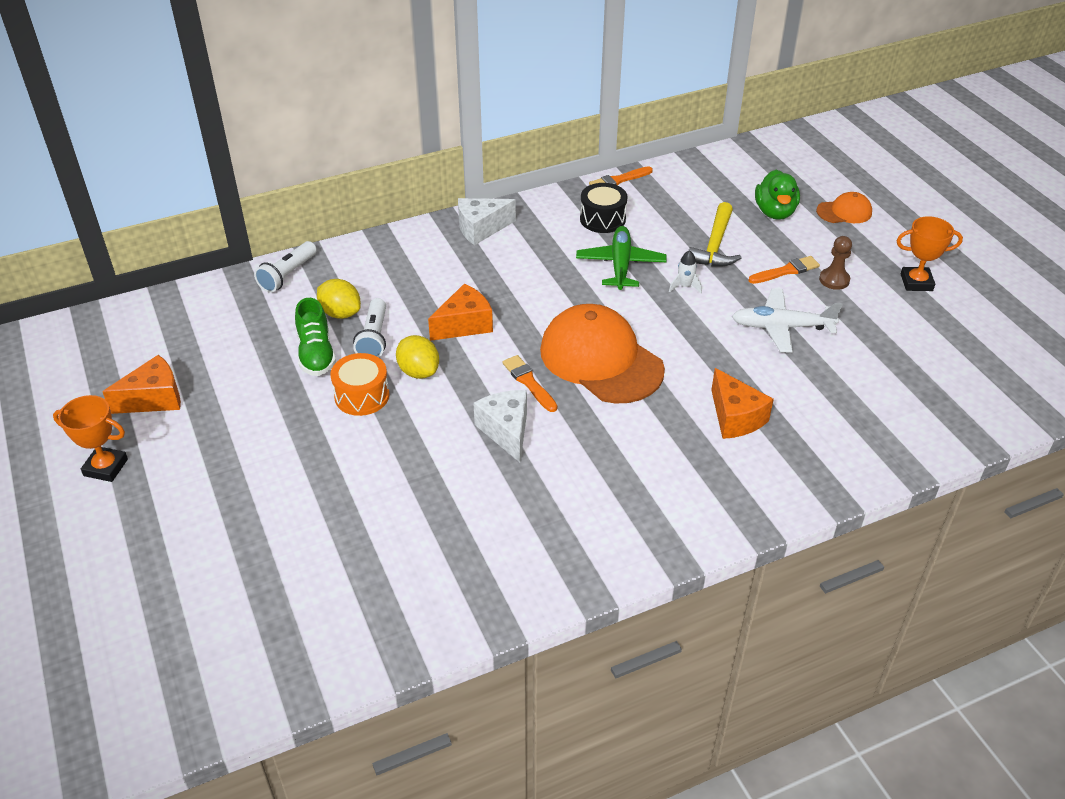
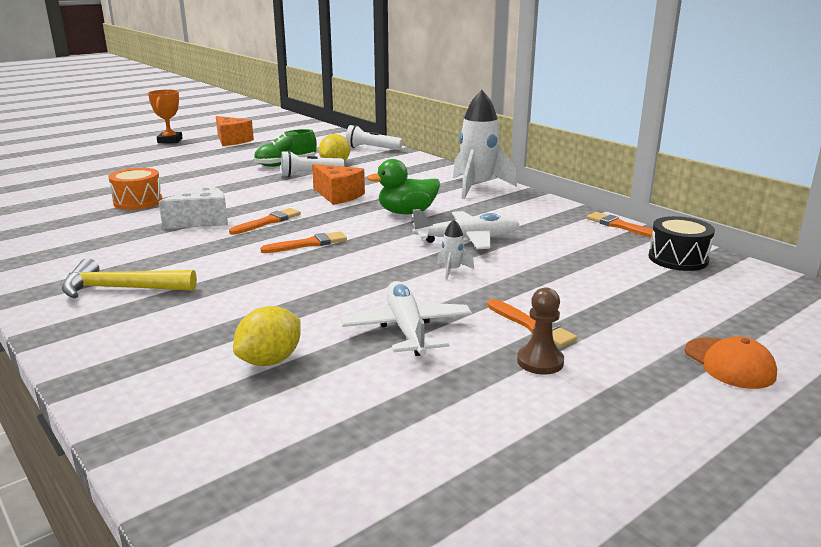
camera: 75 degrees right, 20 degrees down
orange drum [330,353,390,416] -> orange drum moved to [108,168,163,210]
yellow lemon [396,335,439,379] -> yellow lemon moved to [233,306,301,366]
white cheese [458,198,516,245] -> white rocket [453,90,517,199]
orange cap [540,304,665,404] -> orange brush [260,231,347,253]
green plane [576,226,666,290] -> white plane [412,209,520,249]
black drum [580,183,627,233] -> black drum moved to [648,216,715,271]
yellow hammer [689,202,742,266] -> yellow hammer moved to [62,259,197,298]
orange cheese [711,368,774,439] -> none
green duck [755,170,800,220] -> green duck moved to [367,159,440,214]
orange trophy [896,216,963,291] -> none

